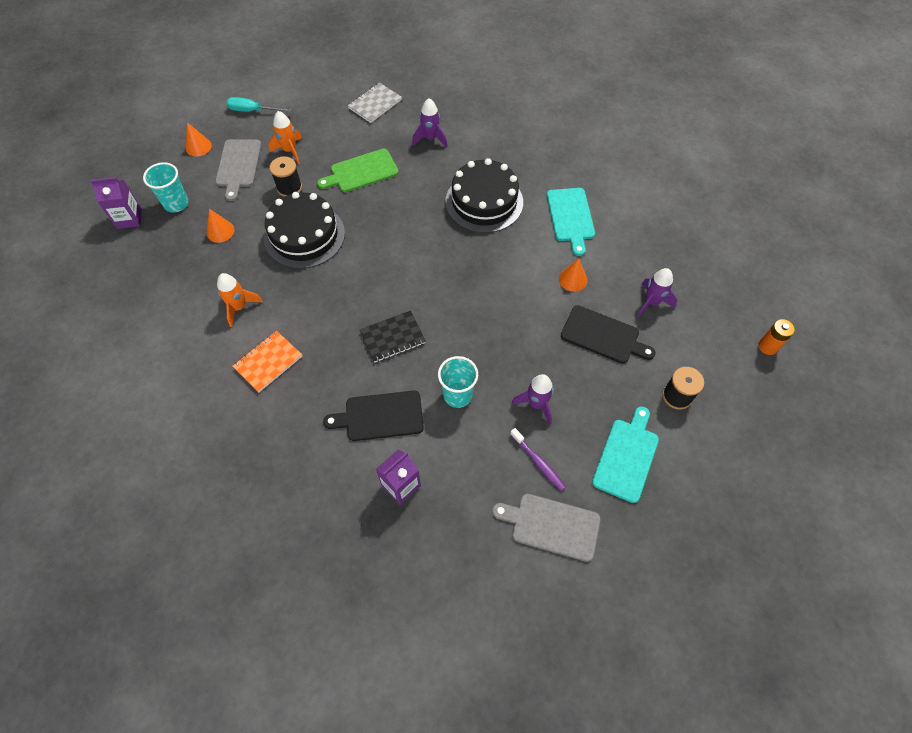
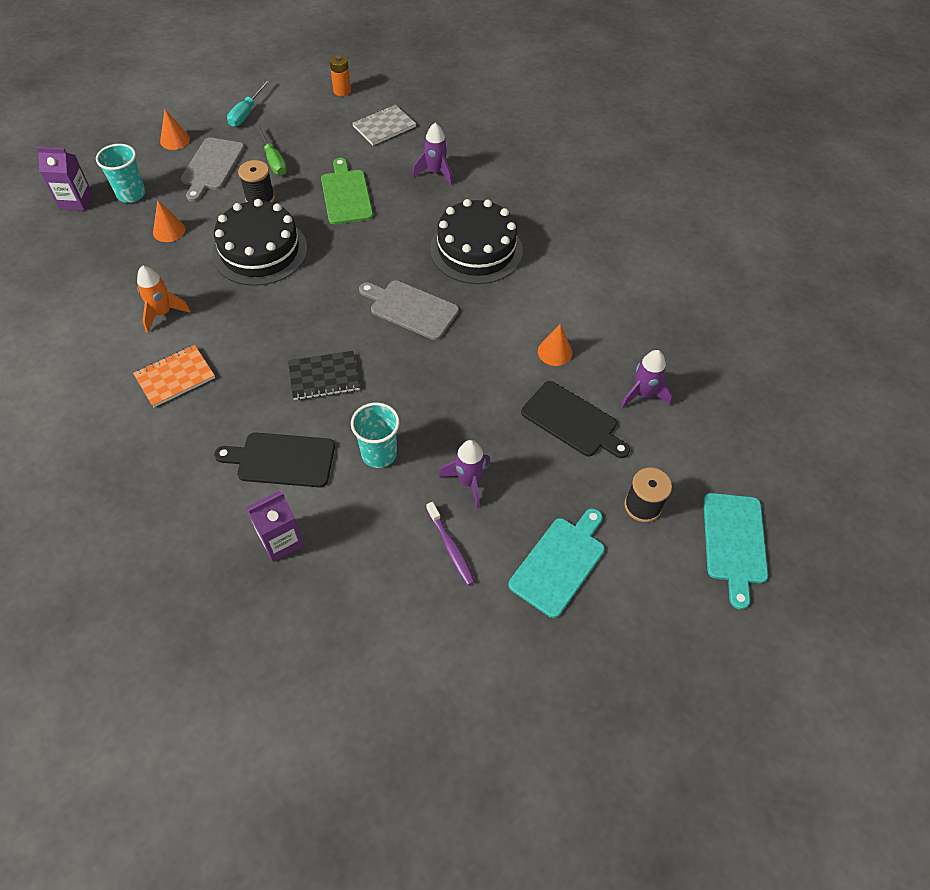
camera: 10 degrees right, 5 degrees down
turquoise screwdriver [226,97,292,112] -> turquoise screwdriver turned 90 degrees counterclockwise [227,79,270,127]
orange rocket [269,111,302,164] -> green screwdriver [254,124,287,175]
green cutting board [317,149,399,192] -> green cutting board turned 90 degrees clockwise [321,158,373,224]
grey cutting board [492,494,600,562] -> grey cutting board moved to [359,280,459,340]
turquoise cutting board [547,188,595,256] -> turquoise cutting board moved to [703,493,768,610]
orange battery [758,319,795,355] -> orange battery moved to [330,55,351,96]

